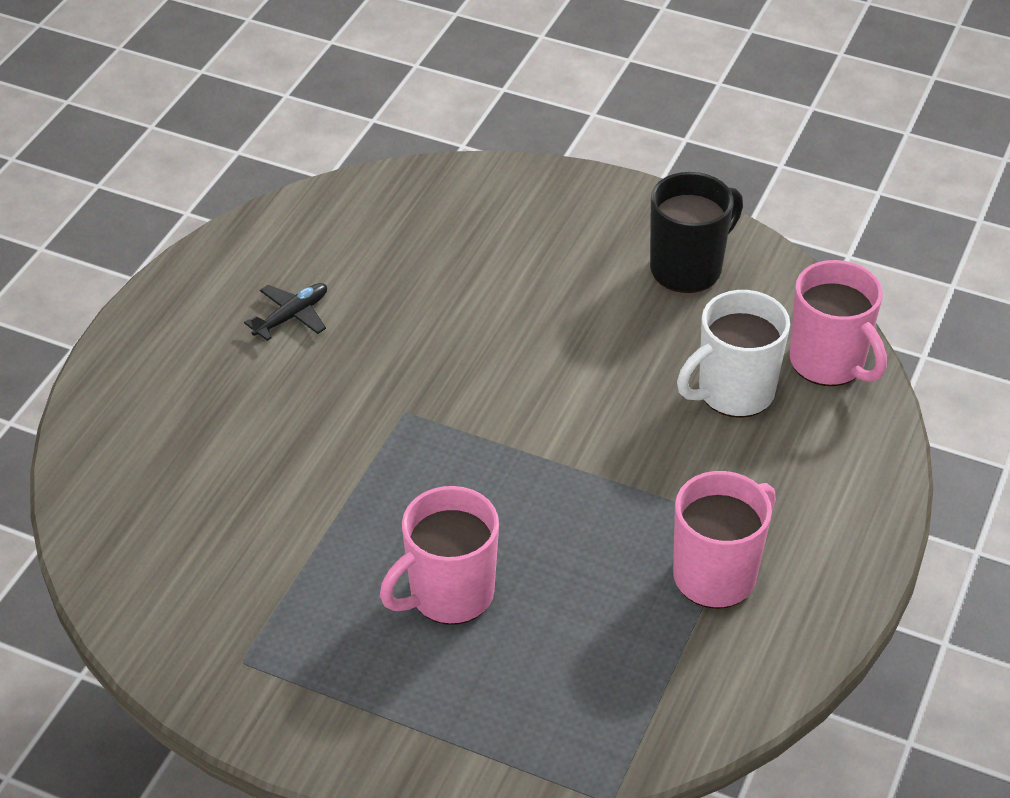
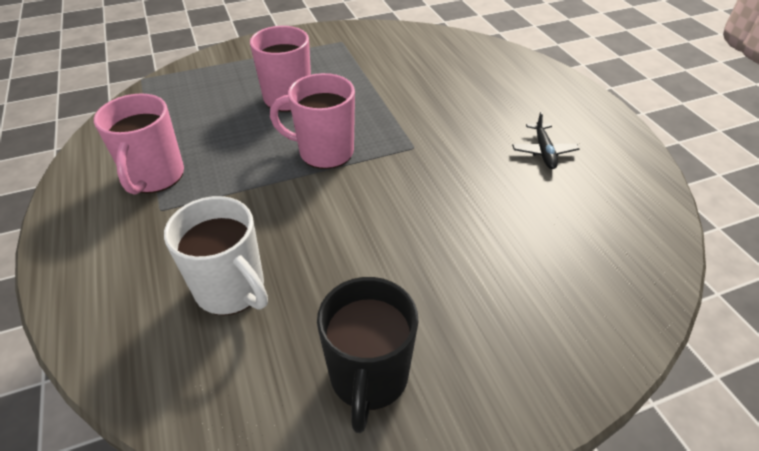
camera: 135 degrees right, 0 degrees up
white mug [677,290,790,418] -> white mug turned 120 degrees clockwise [164,196,268,315]
pink mug [790,260,887,386] -> pink mug moved to [270,73,355,169]

